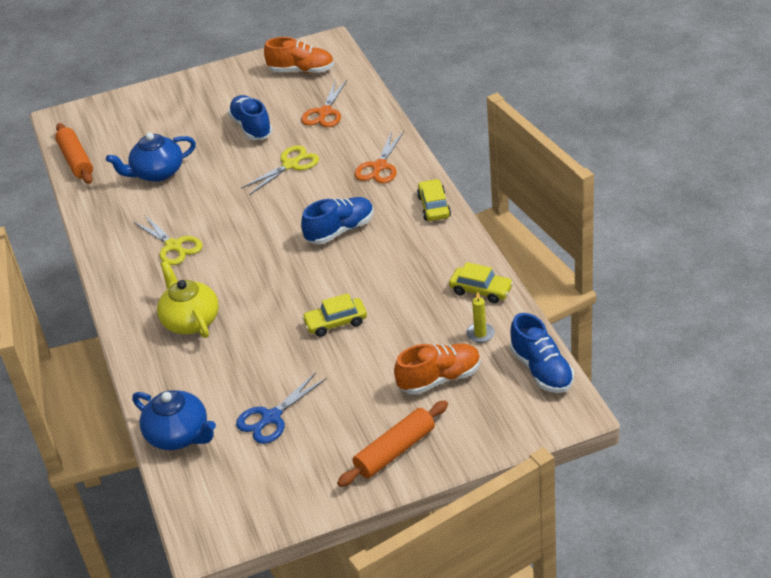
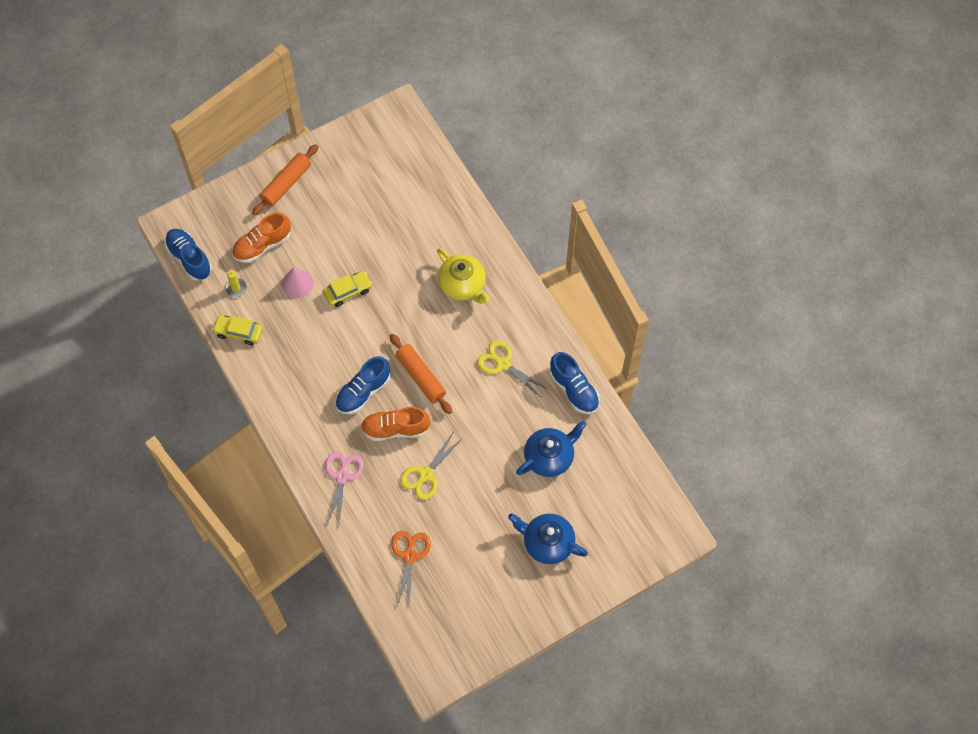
camera: 165 degrees right, 25 degrees up
orange rolling pin [55,123,93,184] -> orange rolling pin moved to [390,334,452,414]
blue teapot [132,390,216,450] -> blue teapot moved to [508,513,588,564]
blue shoe [228,95,273,140] -> blue shoe moved to [550,352,600,414]
blue scissors [236,372,327,444] -> none
orange shoe [264,37,334,74] -> orange shoe moved to [361,407,430,441]
orange scissors [354,131,404,184] -> pink scissors [325,452,364,529]
yellow car [417,179,451,221] -> none
none -> pink cone [282,267,313,298]

